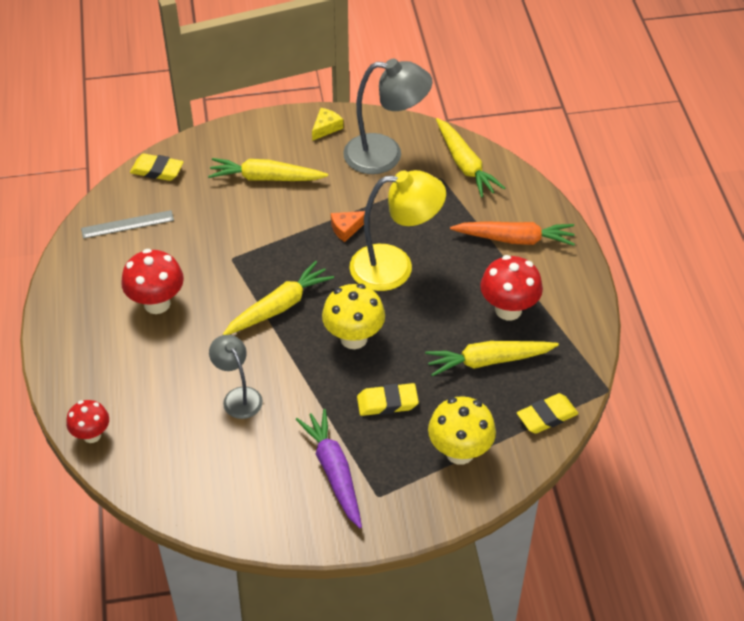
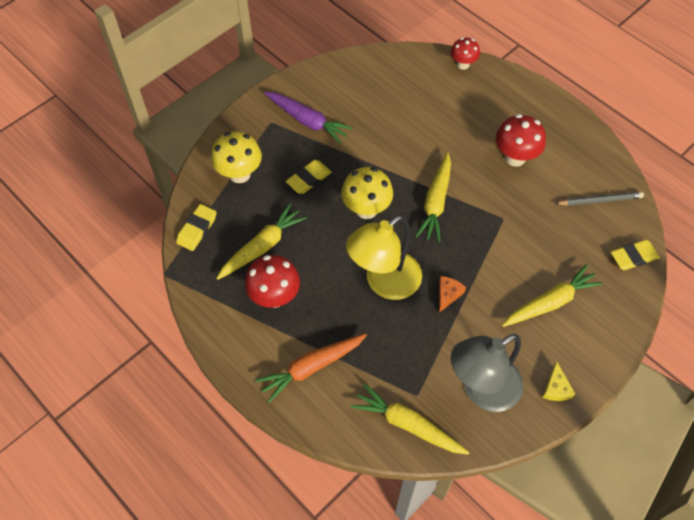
camera: 145 degrees right, 10 degrees up
grey ruler [81,210,174,239] -> grey pencil [555,192,644,206]
grey lamp [209,335,263,419] -> none

